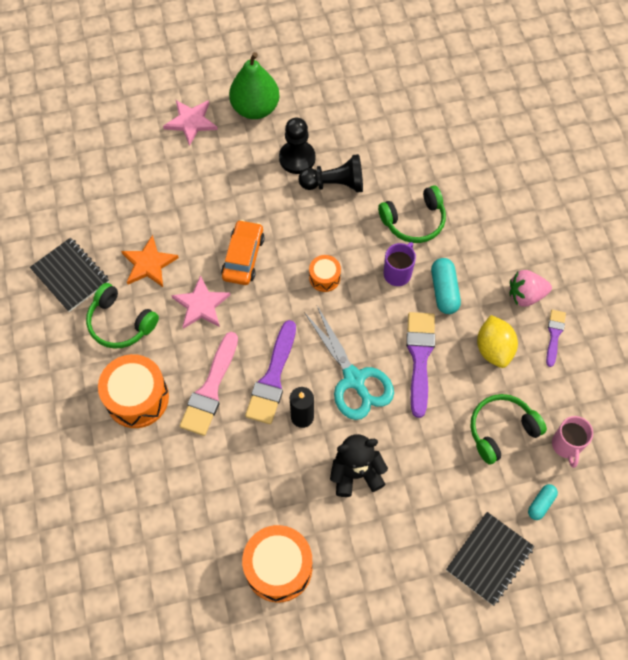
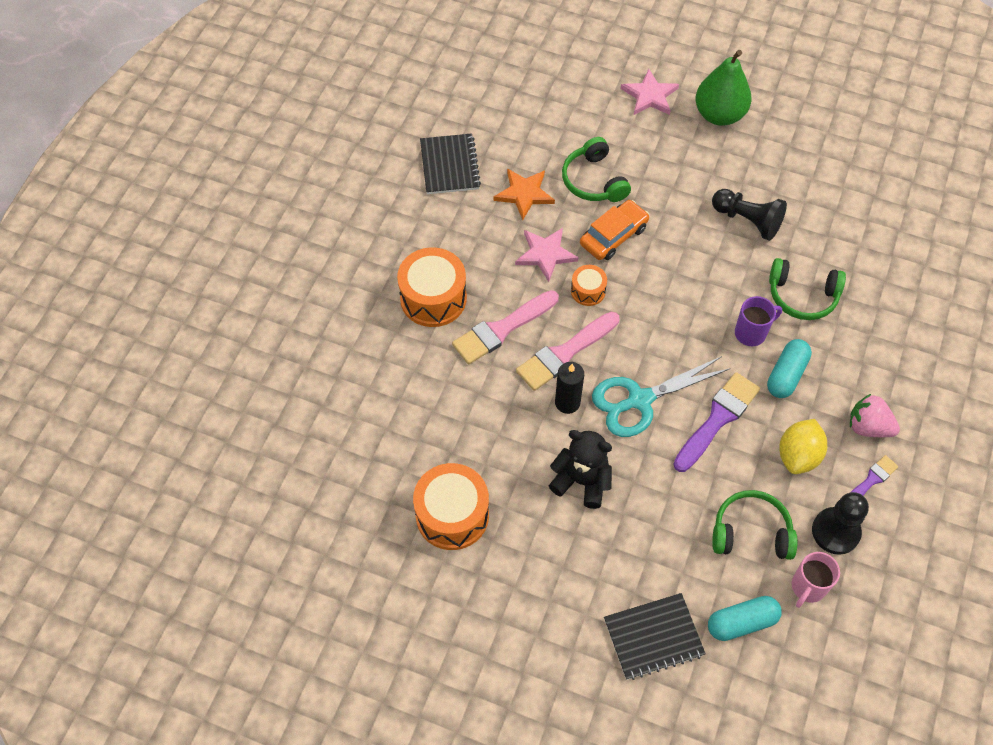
camera: 35 degrees right, 5 degrees down
green headphones [86,283,159,349] -> green headphones moved to [562,137,631,202]
purple brush [245,320,296,424] -> pink brush [516,312,619,391]
black pawn [279,118,316,174] -> black pawn moved to [812,492,869,555]
turquoise scissors [304,306,394,420] -> turquoise scissors turned 60 degrees clockwise [592,356,731,437]
orange drum [309,255,341,292] -> orange drum moved to [571,265,607,306]
turquoise capsule [528,484,558,520] -> turquoise capsule [708,596,782,641], size x1.61

